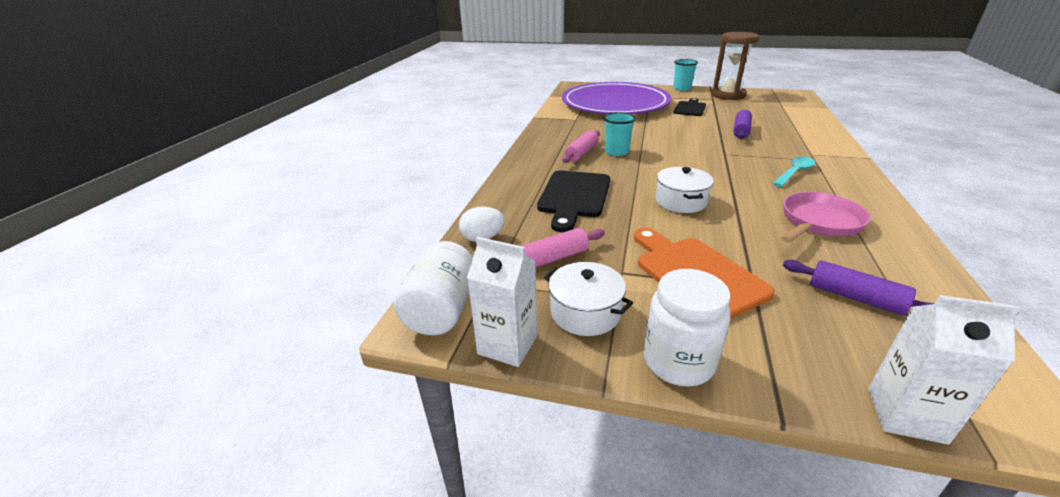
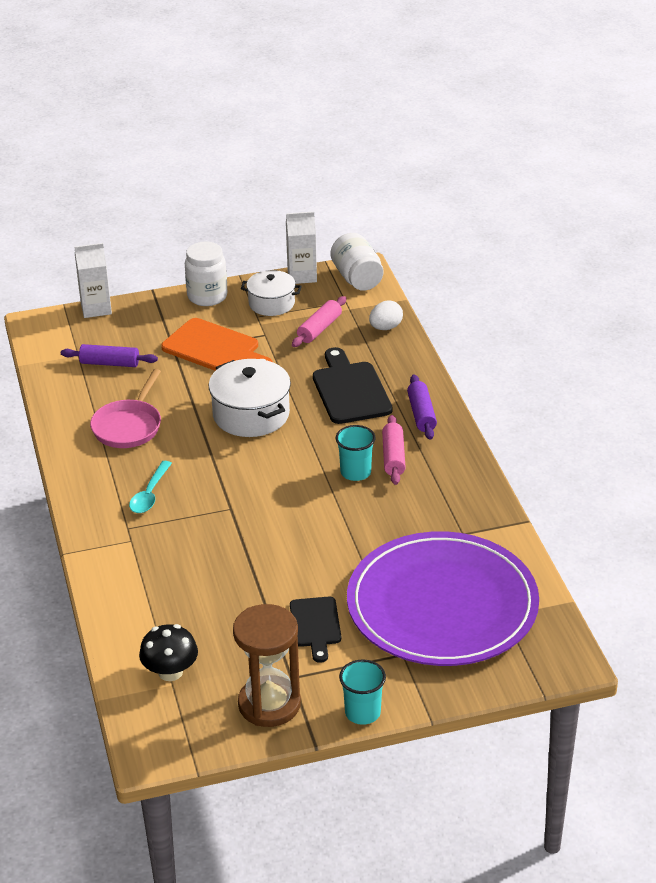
camera: 150 degrees right, 5 degrees up
white pot [656,167,714,213] -> white pot [209,359,291,437], size x1.53
purple rolling pin [733,110,752,139] -> purple rolling pin moved to [407,374,437,440]
none -> black mushroom [139,624,198,681]

